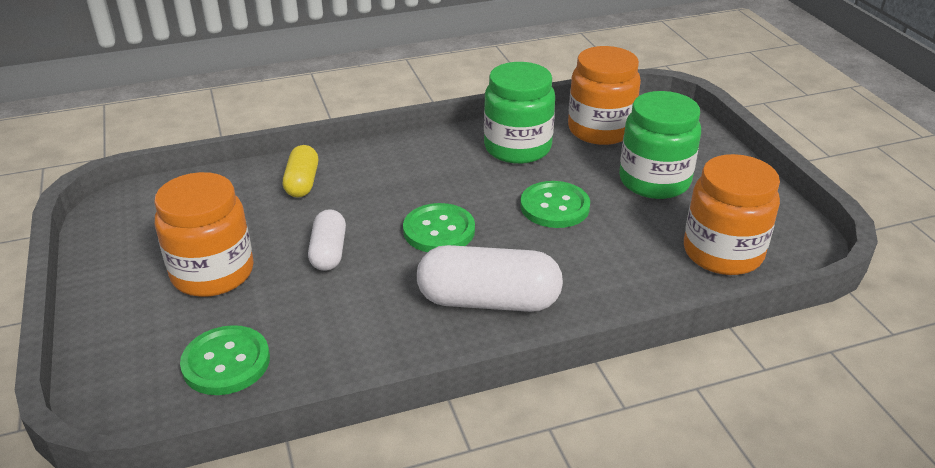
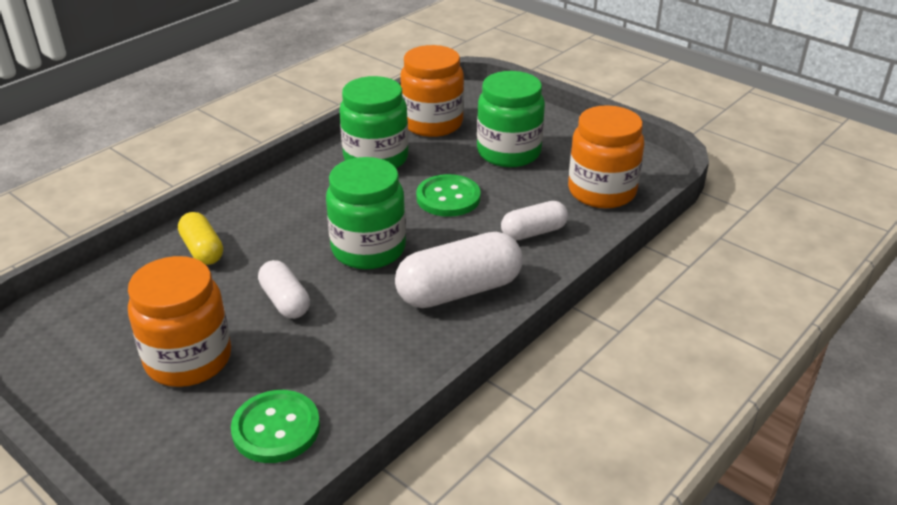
camera: 30 degrees left, 0 degrees up
green button [403,203,475,252] -> green jar [326,157,406,269]
none -> white capsule [501,201,568,241]

